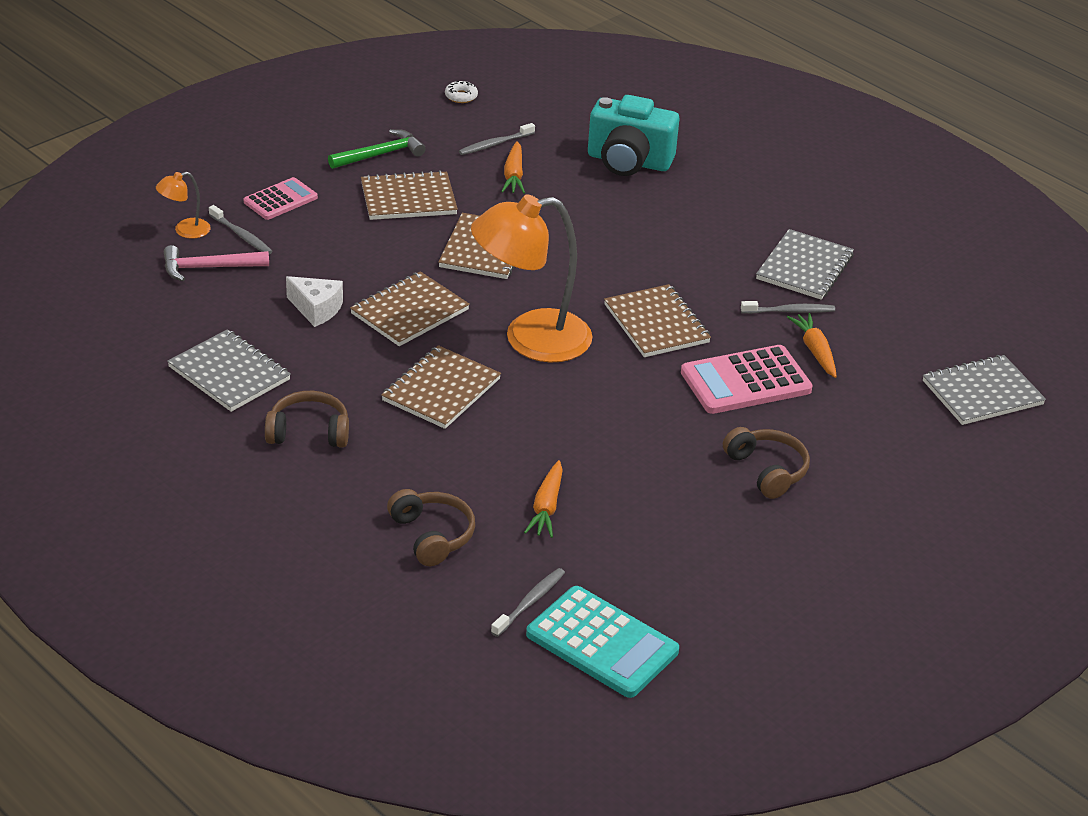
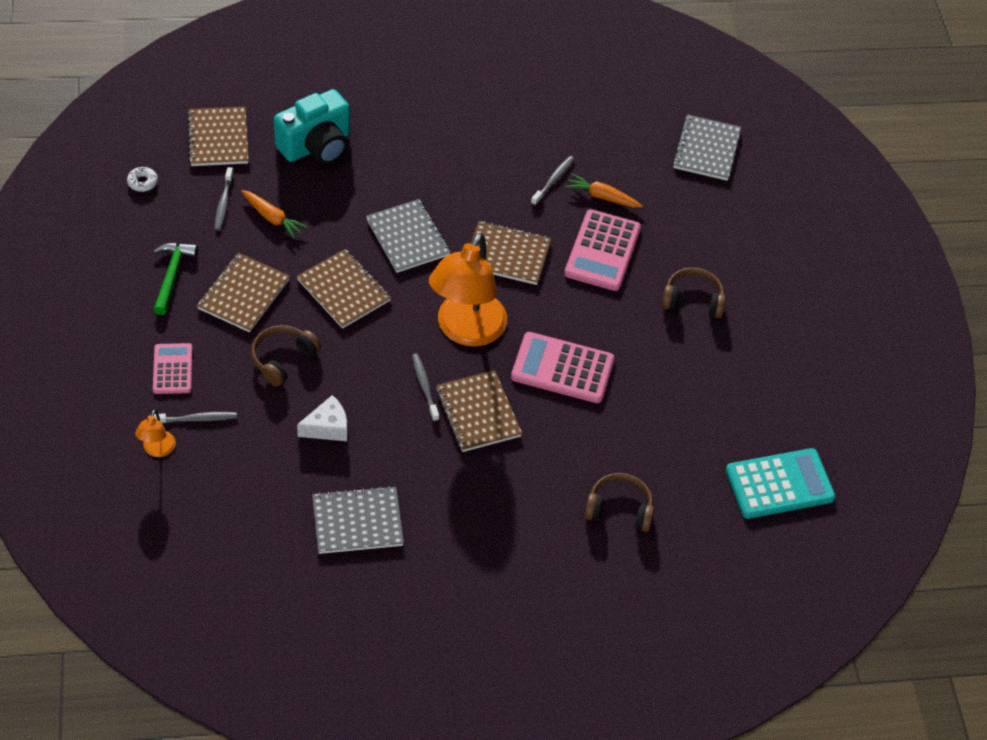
camera: 55 degrees left, 15 degrees up
pink hammer [164,245,269,281] -> none
brown headphones [265,391,349,448] -> brown headphones moved to [251,325,321,387]
brown notebook [350,271,470,346] -> brown notebook moved to [187,107,249,166]
grey toothbrush [491,568,565,637] -> grey toothbrush moved to [412,354,439,421]
orange carrot [524,460,563,538] -> none
grey notebook [756,229,854,300] -> grey notebook moved to [366,199,451,273]
none -> pink calculator [511,332,614,403]

